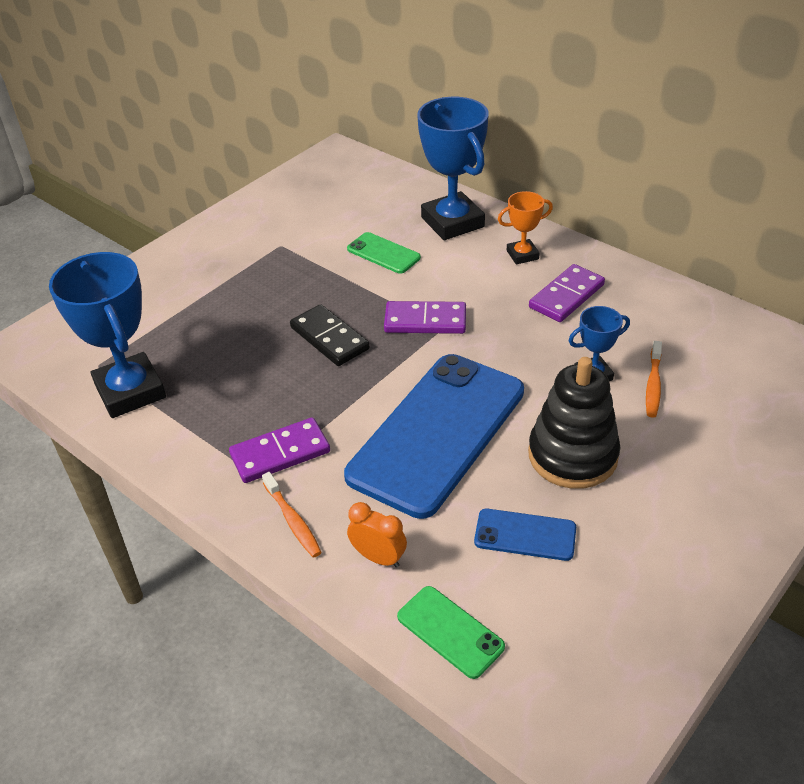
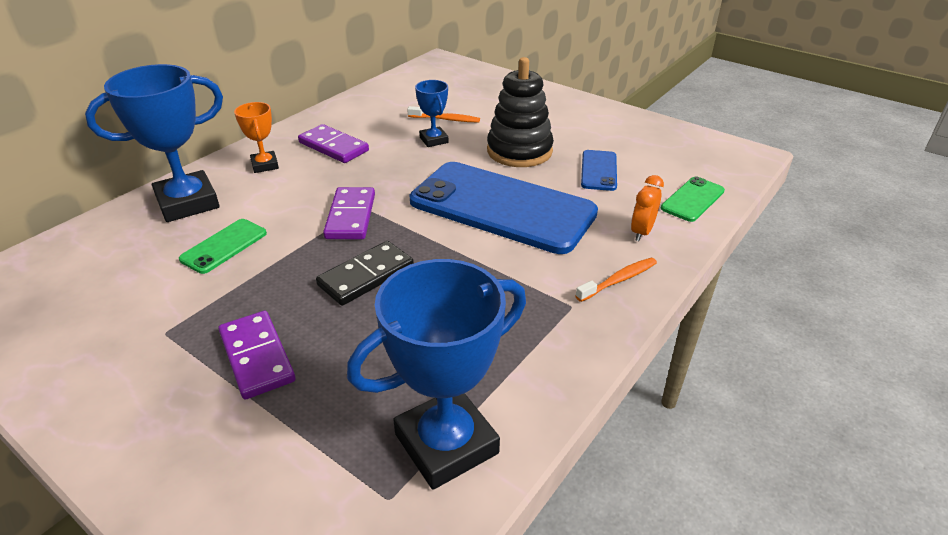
camera: 95 degrees left, 5 degrees down
purple domino [229,417,330,483] -> purple domino moved to [218,311,295,400]

